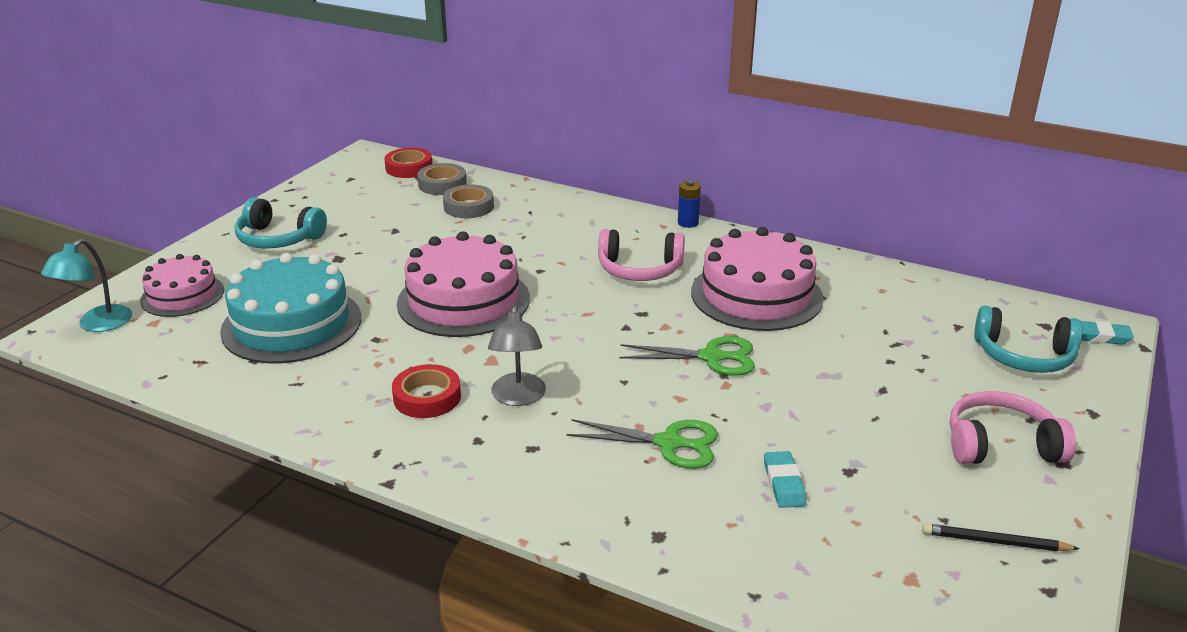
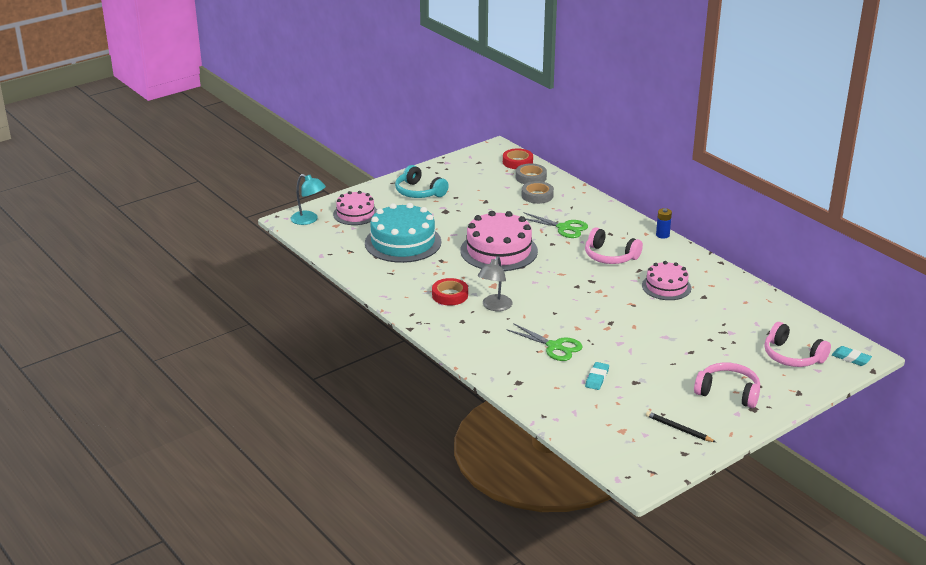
camera: 25 degrees right, 0 degrees up
turquoise lamp [41,239,132,332] -> turquoise lamp turned 105 degrees counterclockwise [291,174,326,225]
green scissors [619,336,755,376] -> green scissors moved to [523,212,588,238]
pink cake [691,227,824,331] -> pink cake [642,261,691,300], size x0.61
turquoise headphones [974,306,1083,373] -> pink headphones [764,322,831,367]

